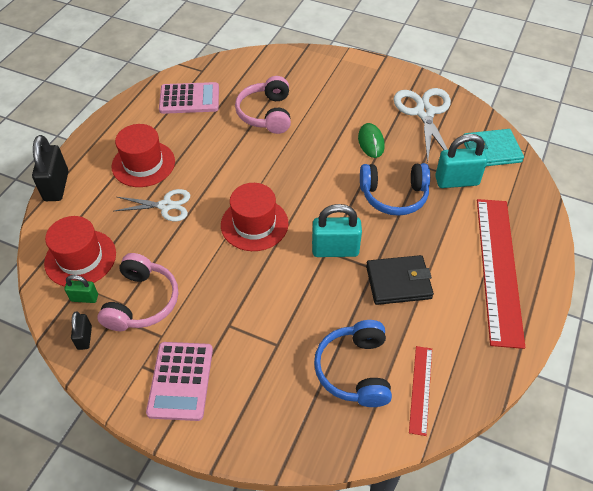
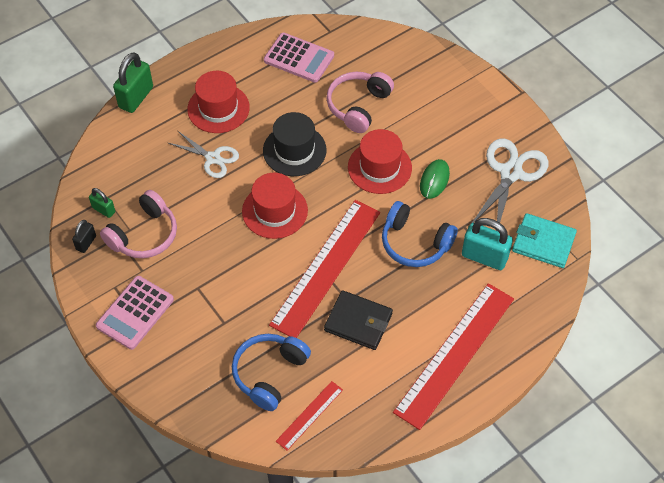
camera: 30 degrees right, 5 degrees up
black padlock [32,135,68,201] -> green padlock [113,52,153,113]
red hat [44,216,116,287] -> red hat moved to [348,129,412,194]
turquoise padlock [312,204,362,257] -> red ruler [269,200,380,338]
none -> black hat [263,112,327,176]

